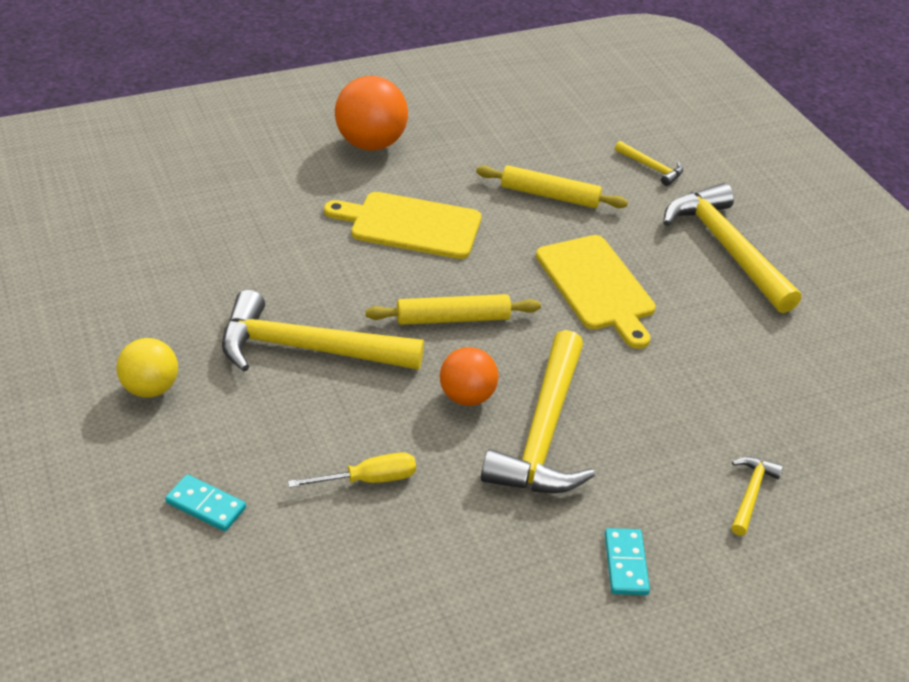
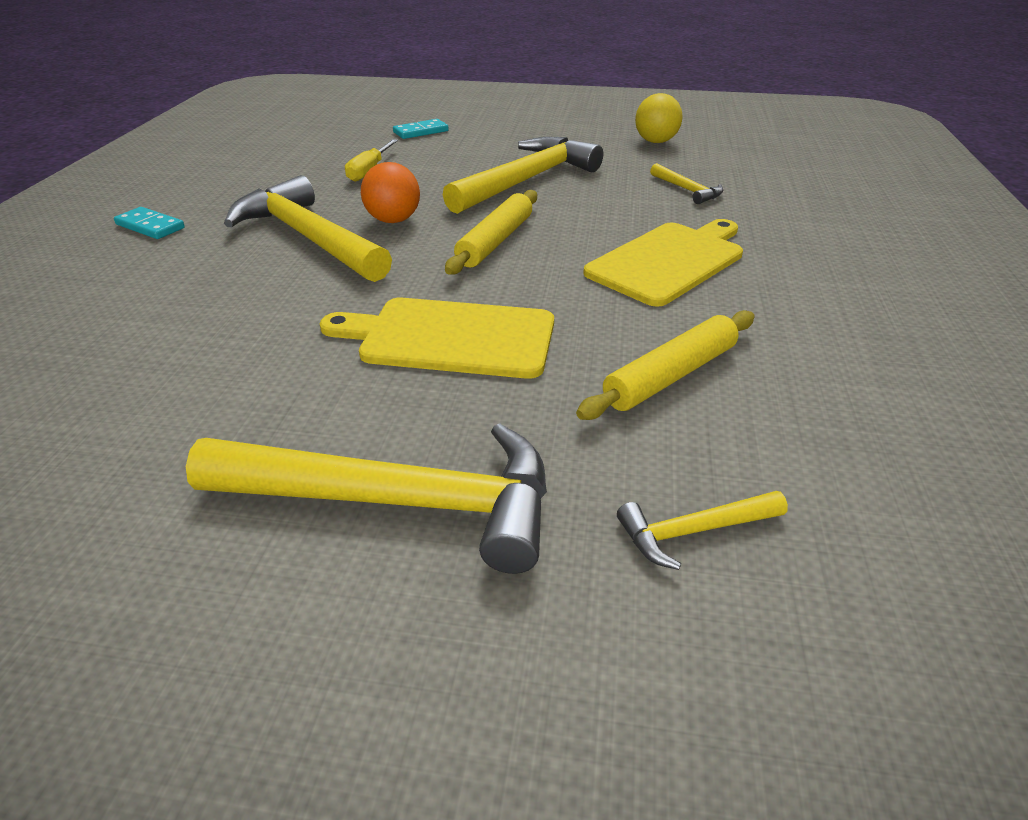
camera: 125 degrees right, 5 degrees down
yellow ball [117,338,178,398] -> yellow ball moved to [635,93,683,143]
orange ball [335,76,408,150] -> none
yellow hammer [731,457,783,536] -> yellow hammer moved to [650,163,723,204]

